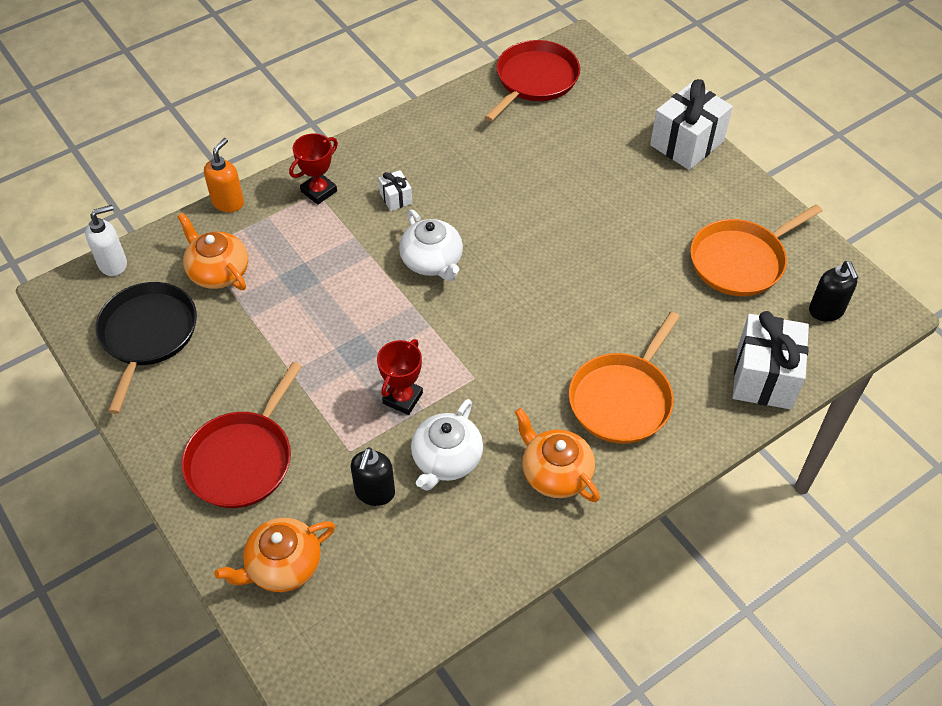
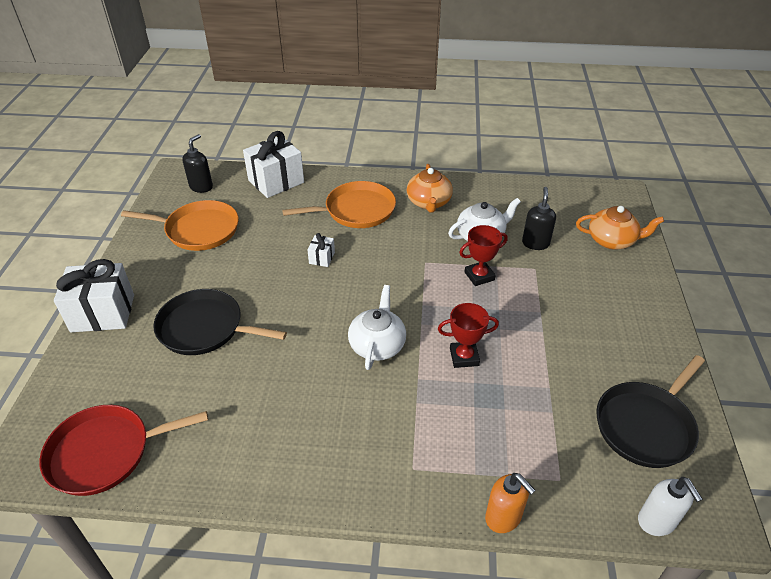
camera: 140 degrees left, 10 degrees down
white soap dispenser [85,205,127,276] -> white soap dispenser turned 120 degrees counterclockwise [638,477,703,536]
orange teapot [177,213,248,290] -> none
red pan [181,362,302,508] -> none
orange soap dispenser [204,138,244,212] -> orange soap dispenser turned 105 degrees counterclockwise [485,473,536,533]
red trophy [289,134,338,205] -> red trophy moved to [438,303,499,368]
black soap dispenser [351,447,395,506] -> black soap dispenser turned 45 degrees counterclockwise [522,187,556,250]
white gift [378,170,412,211] -> white gift moved to [307,233,335,267]
none -> black pan [153,289,287,355]

